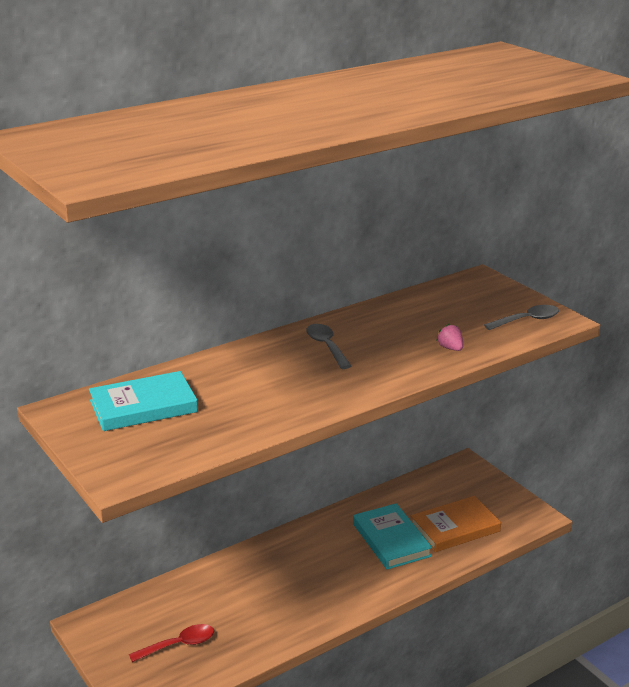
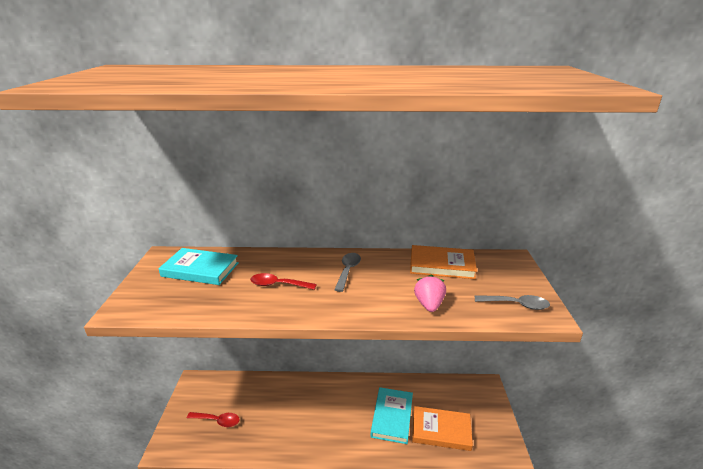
camera: 35 degrees right, 0 degrees up
pink strawberry [436,324,463,351] -> pink strawberry [414,274,446,312], size x1.51
none -> red spoon [250,273,317,290]
none -> orange book [410,245,477,279]

